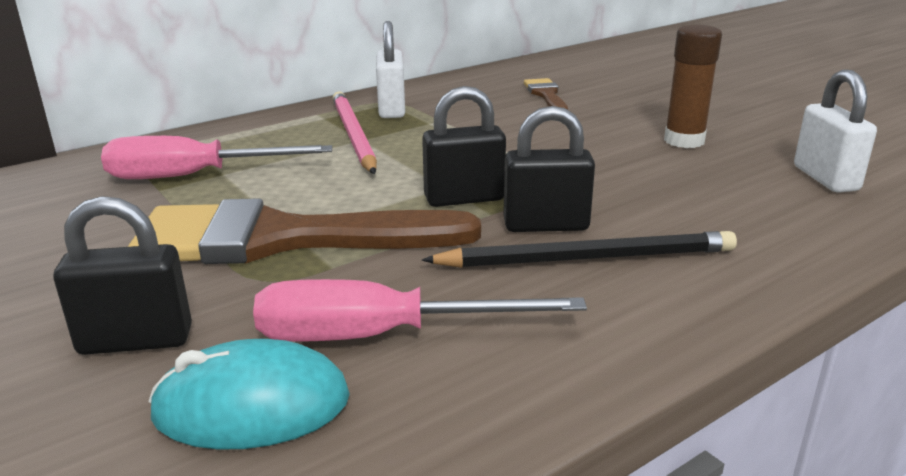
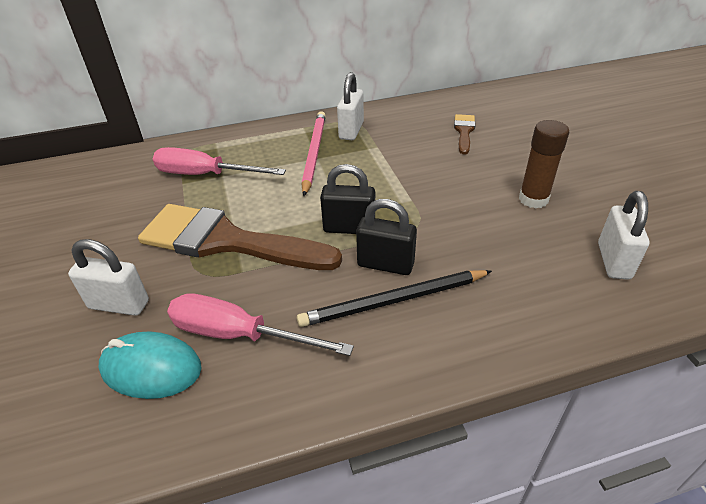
camera: 20 degrees right, 15 degrees up
black padlock [54,196,192,355] -> white padlock [68,239,149,316]
black pencil [422,231,737,268] -> black pencil turned 150 degrees clockwise [297,270,492,327]

